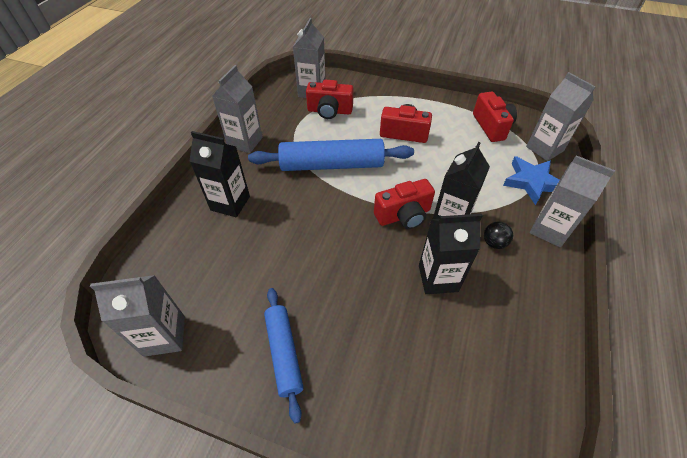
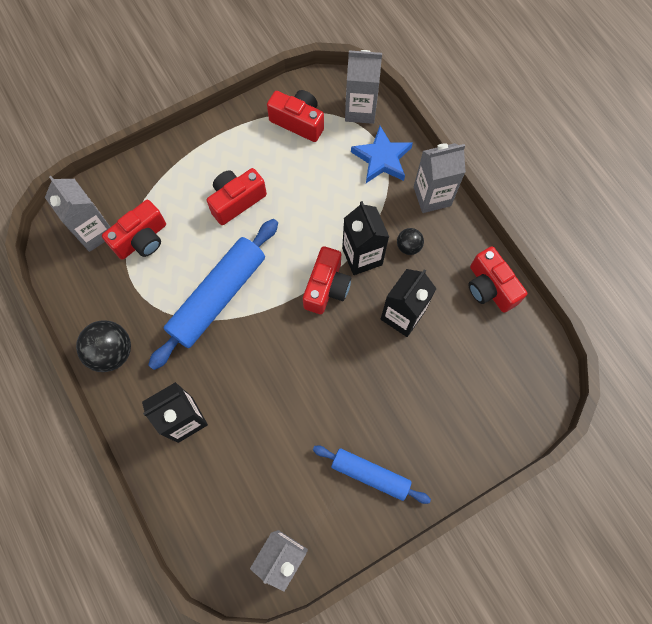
camera: 50 degrees left, 20 degrees up
grey carton [212,65,263,153] -> black ball [76,320,131,372]
none -> red camera [468,246,527,313]

